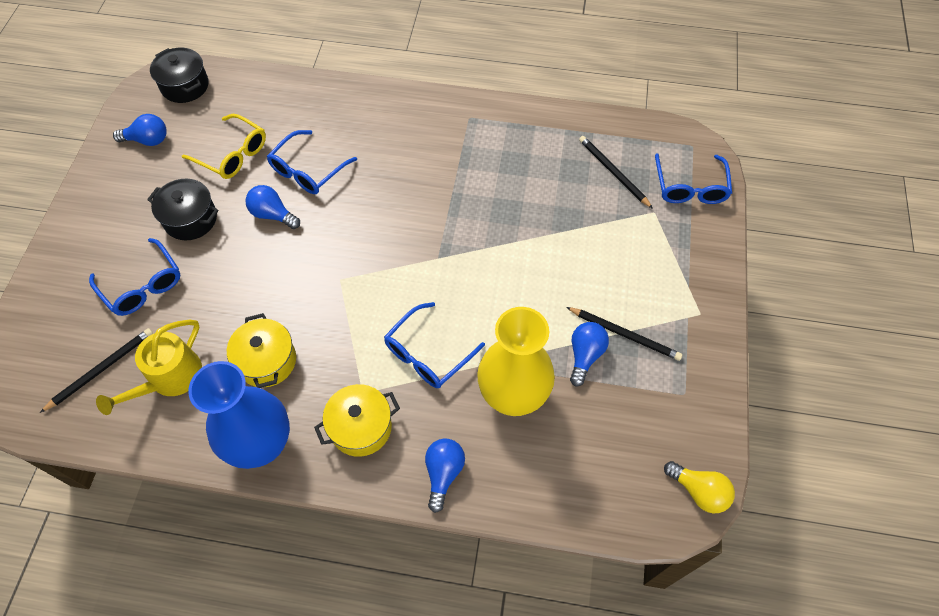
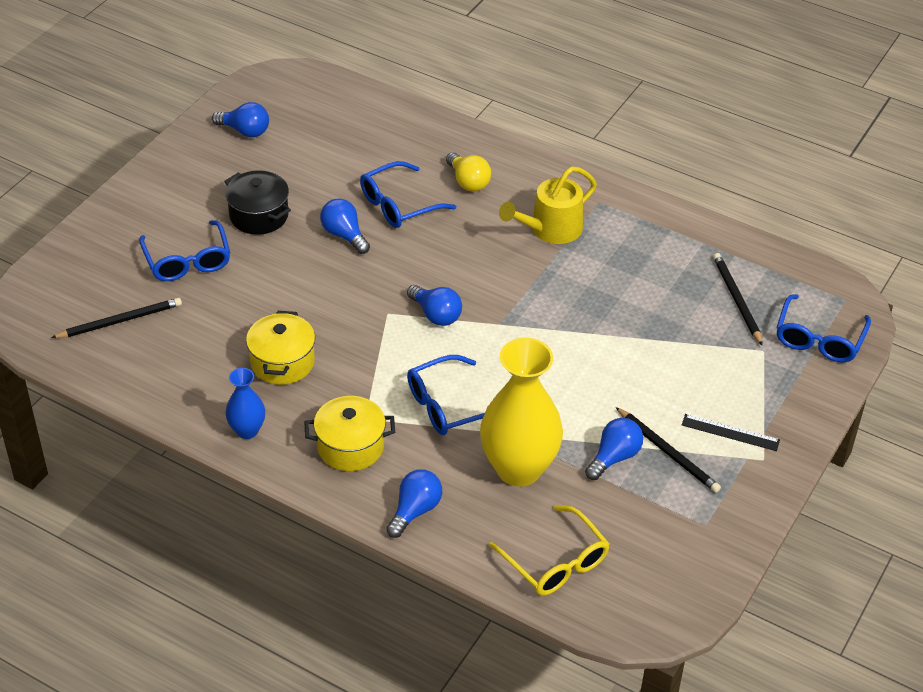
camera: 20 degrees right, 15 degrees down
yellow watering can [96,320,202,415] -> yellow watering can moved to [499,166,597,244]
black pot [150,48,209,103] -> none
yellow glasses [182,114,266,179] -> yellow glasses moved to [489,505,610,596]
blue vase [188,361,290,469] -> blue vase [225,368,265,439], size x0.49
yellow light bulb [664,461,735,514] -> yellow light bulb moved to [446,152,491,191]
none -> blue light bulb [407,285,462,326]
none -> black ruler [682,414,780,451]

